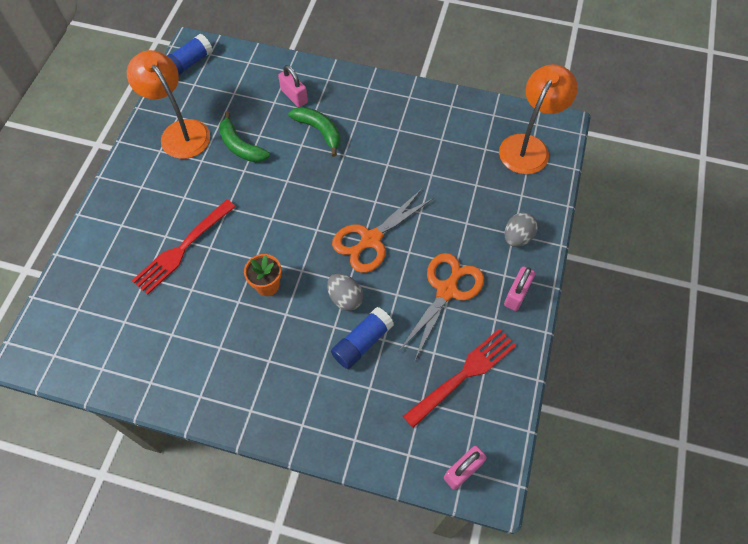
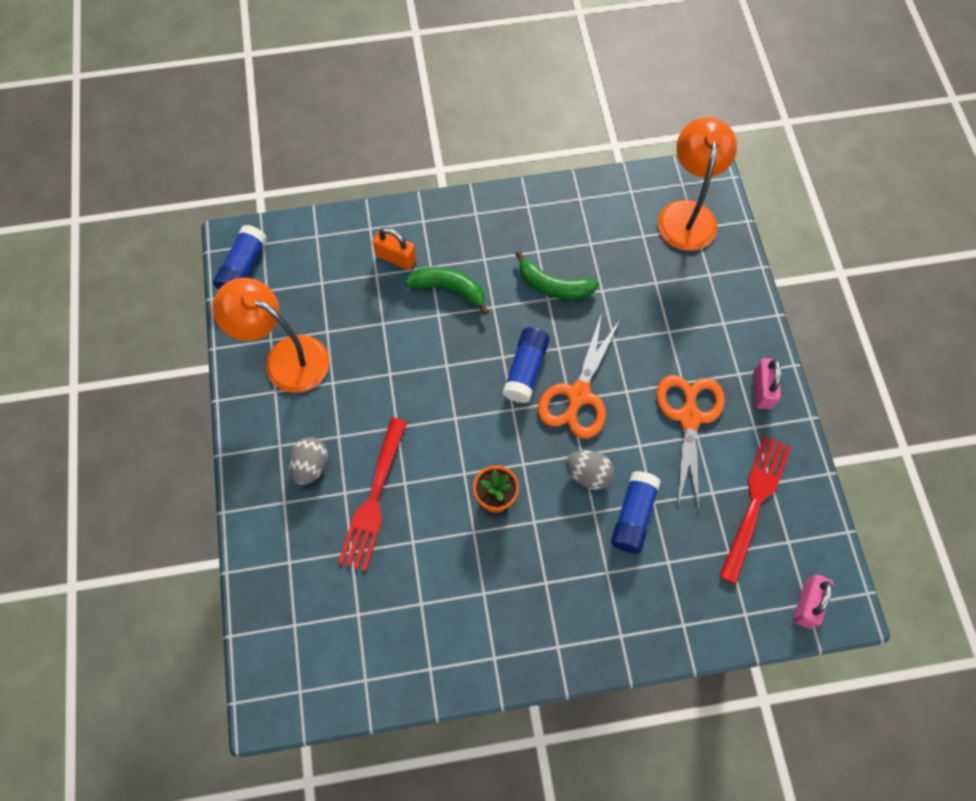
camera: 25 degrees left, 5 degrees up
green banana [219,112,270,163] -> green banana moved to [515,251,599,300]
pink padlock [278,65,308,107] -> orange padlock [373,227,417,270]
grey egg [505,212,538,247] -> grey egg moved to [288,437,328,485]
none -> blue glue stick [502,327,550,403]

